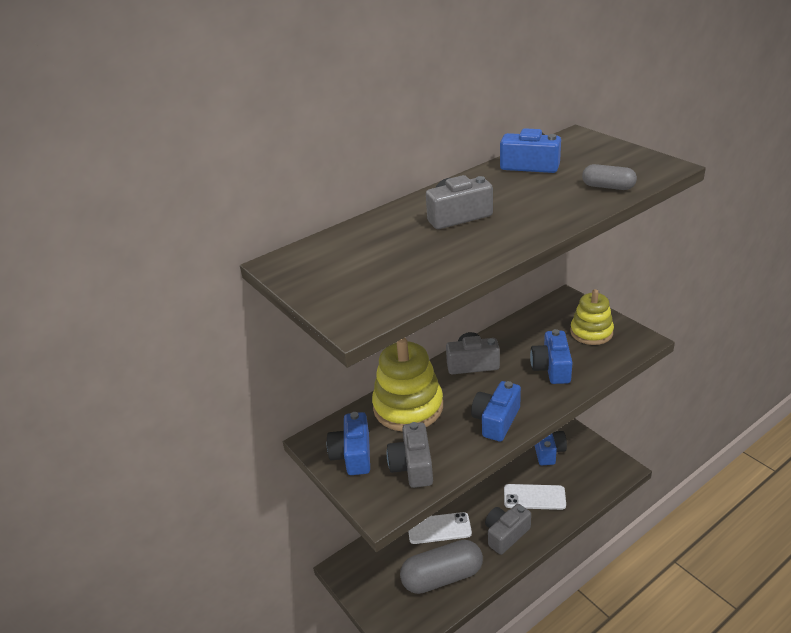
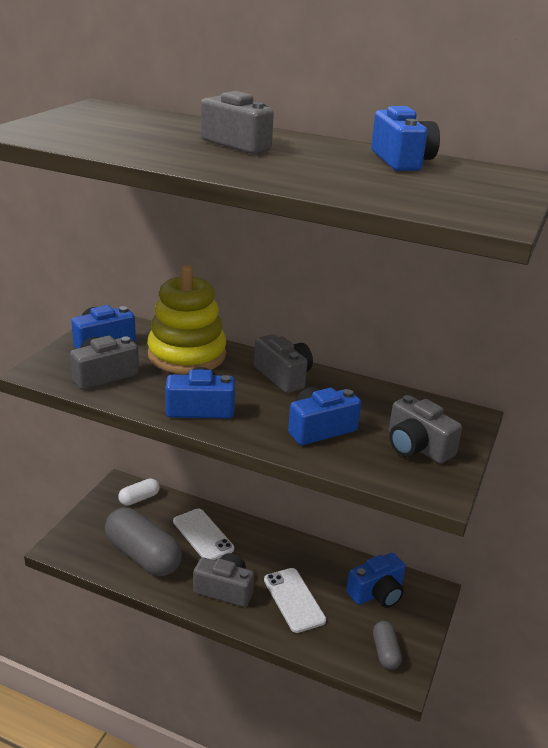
camera: 55 degrees right, 5 degrees down
yellow stacking toy [570,289,614,345] -> grey camera [389,395,462,464]
grey capsule [582,164,637,190] -> grey capsule moved to [373,621,402,670]
none -> white capsule [118,478,160,506]

